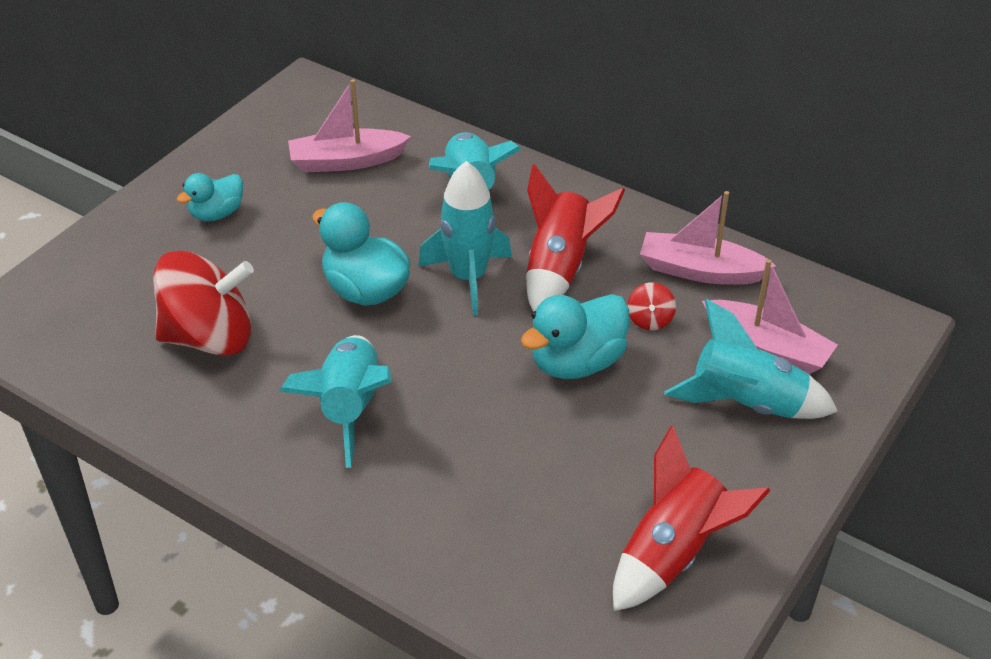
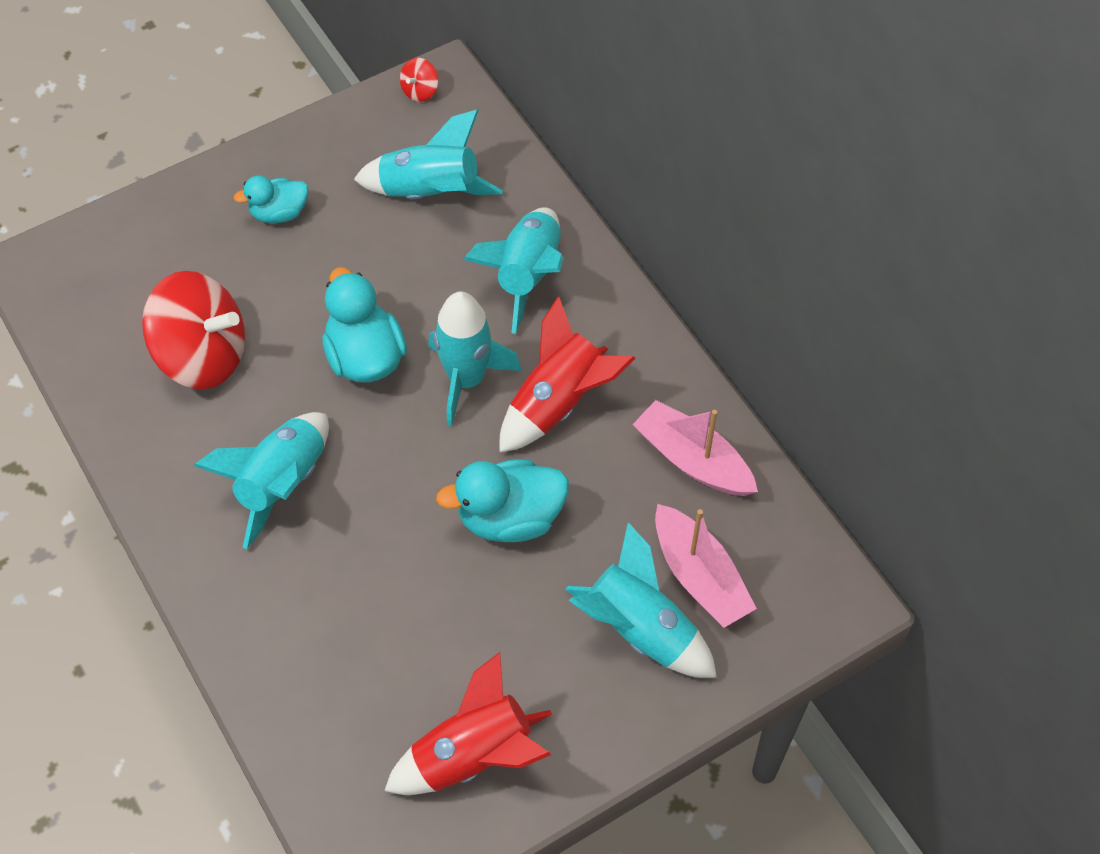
camera: 25 degrees right, 15 degrees up
pink boat [288,79,411,172] -> turquoise rocket [353,110,503,199]
red spinning top [628,282,676,330] -> red spinning top moved to [400,58,438,102]

